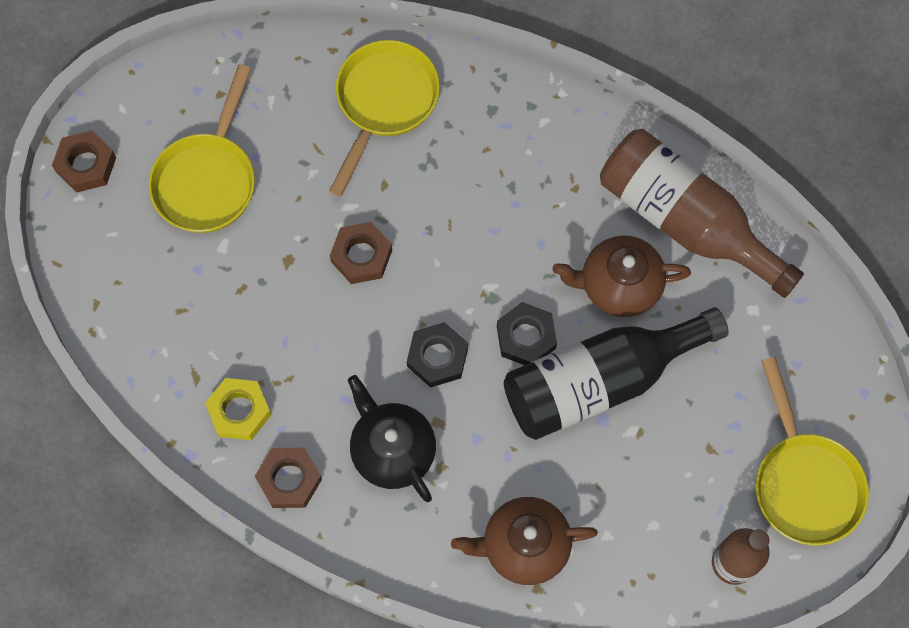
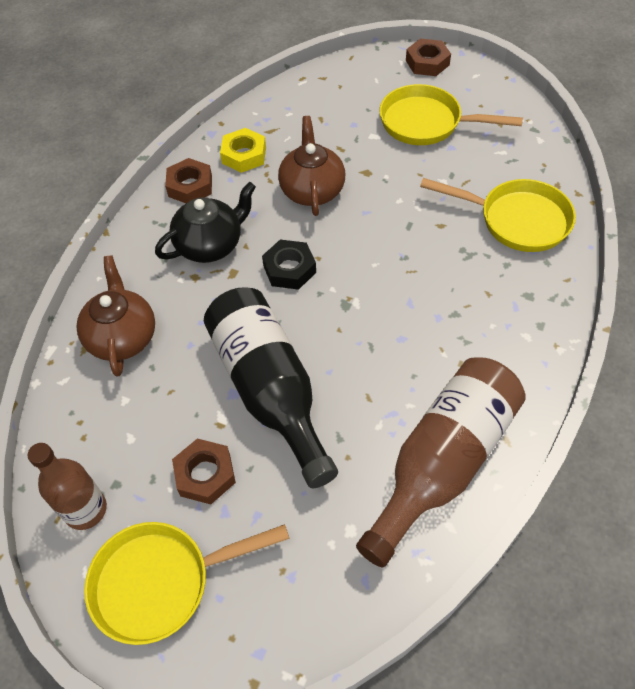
camera: 90 degrees right, 15 degrees down
brown nut [330,222,392,284] -> brown nut moved to [172,438,236,504]
black nut [497,302,557,365] -> none
brown teapot [552,235,691,317] -> brown teapot moved to [278,116,345,216]

